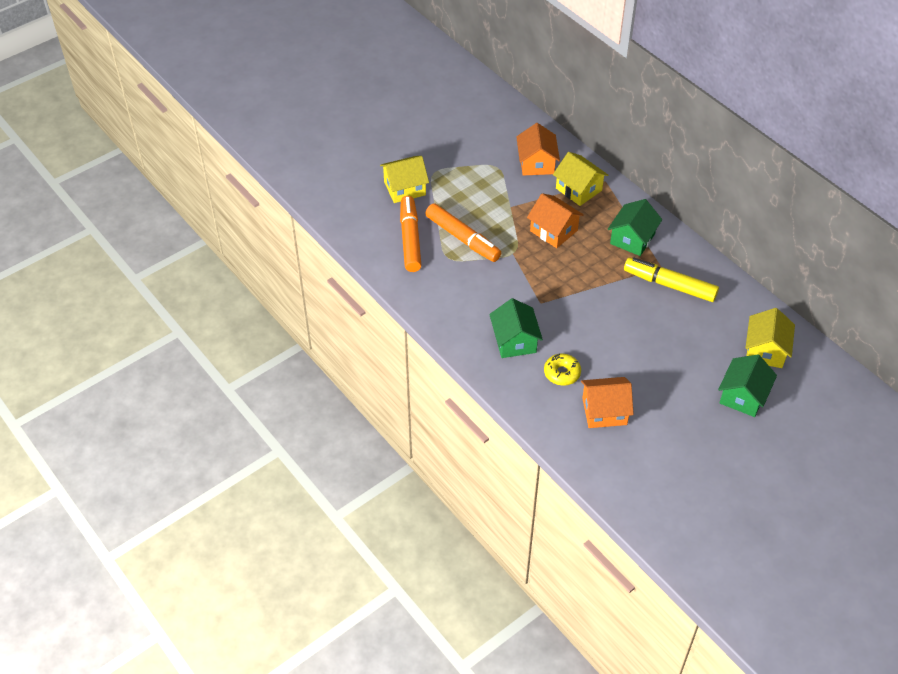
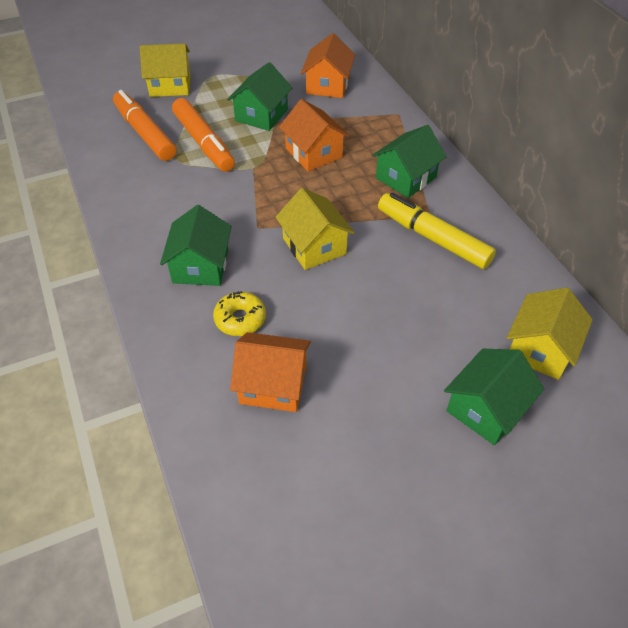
camera: 15 degrees right, 0 degrees up
orange marker [400,196,422,272] -> orange marker turned 45 degrees counterclockwise [113,90,176,161]
yellow house [553,152,608,206] -> yellow house moved to [275,188,355,270]
none -> green house [227,62,293,131]

